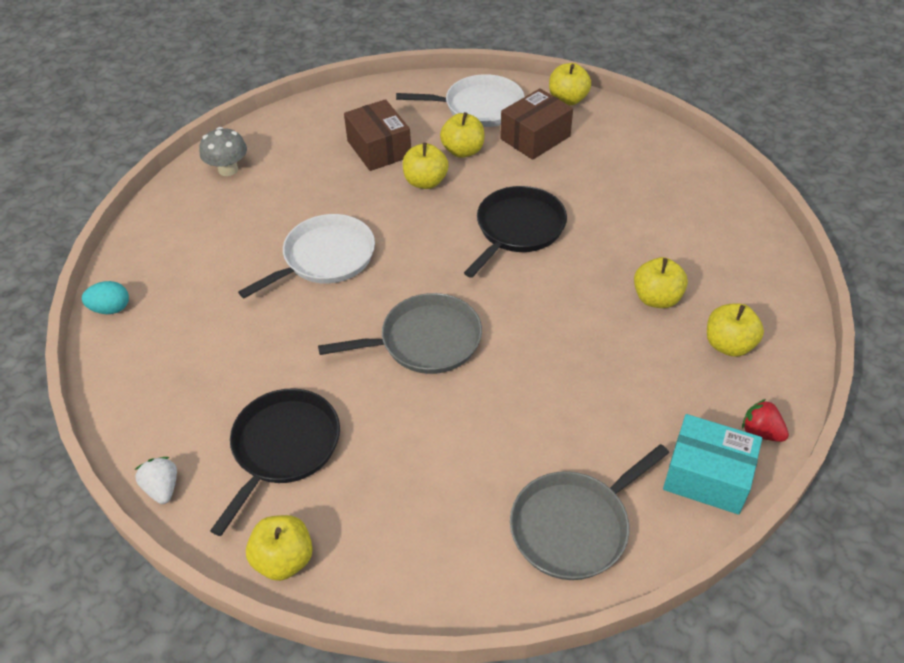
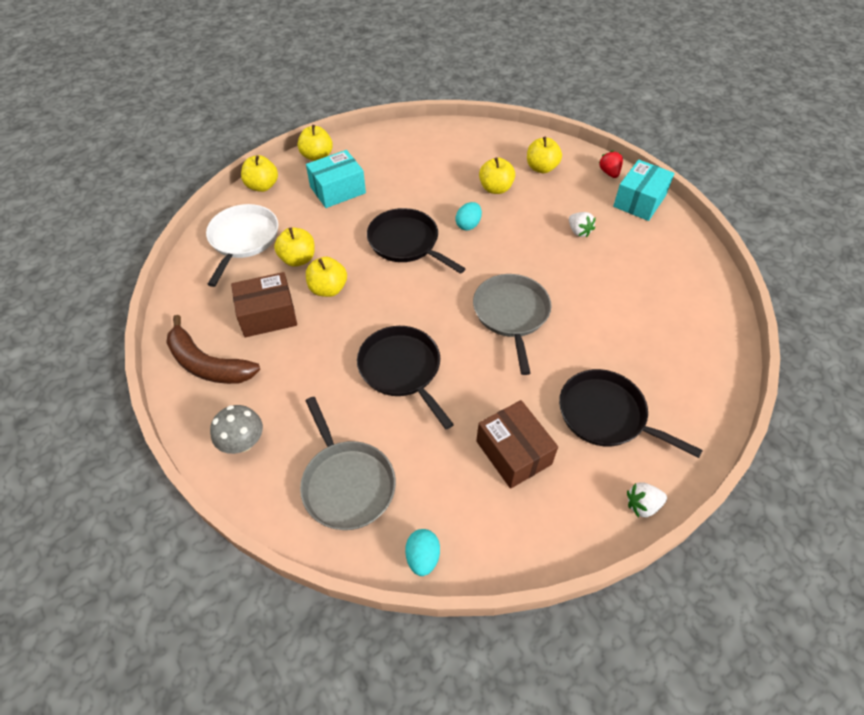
camera: 80 degrees left, 5 degrees up
white pan [238,214,375,298] -> black pan [357,326,454,429]
yellow apple [246,515,313,581] -> yellow apple moved to [298,125,333,161]
brown box [500,88,573,160] -> brown box moved to [476,400,558,489]
grey pan [510,444,669,580] -> grey pan moved to [300,397,396,530]
red strawberry [742,399,789,442] -> red strawberry turned 120 degrees clockwise [599,150,623,178]
none -> brown banana [166,315,260,384]
none -> turquoise box [306,150,366,208]
none -> turquoise egg [456,202,482,230]
none -> white strawberry [569,212,596,237]

